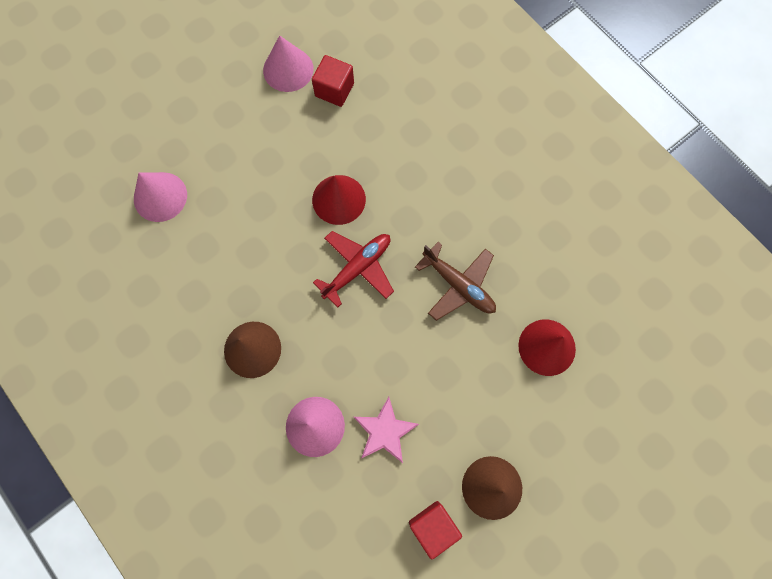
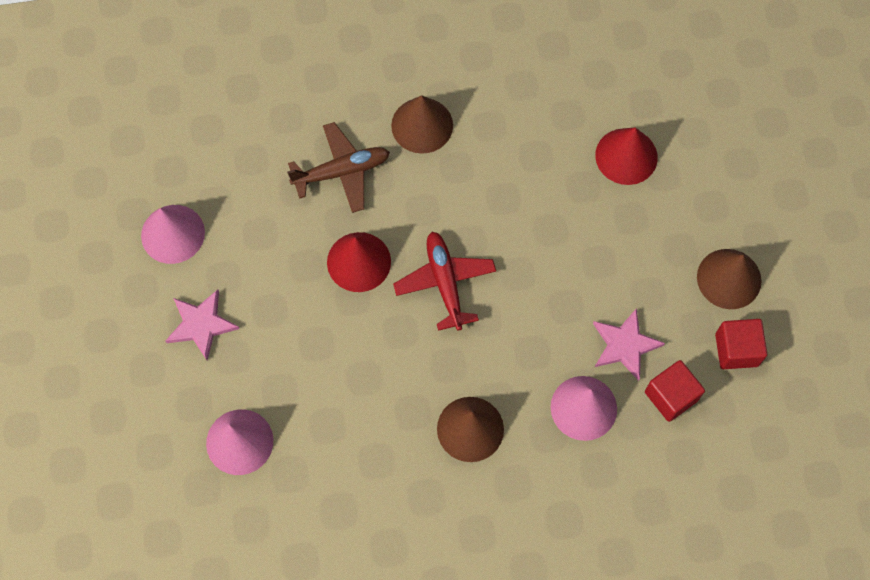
camera: 60 degrees left, 5 degrees down
red cube [312,55,354,107] -> red cube moved to [645,360,705,422]
brown plane [415,242,496,321] -> brown plane moved to [287,122,390,213]
none -> pink star [166,290,239,360]
none -> brown cone [391,95,453,154]

